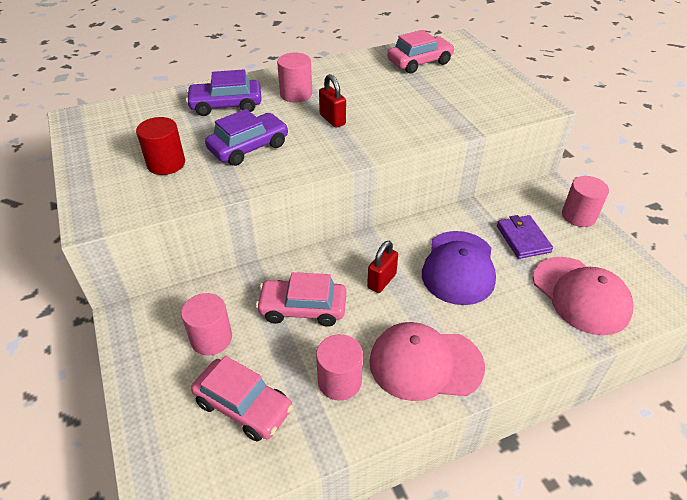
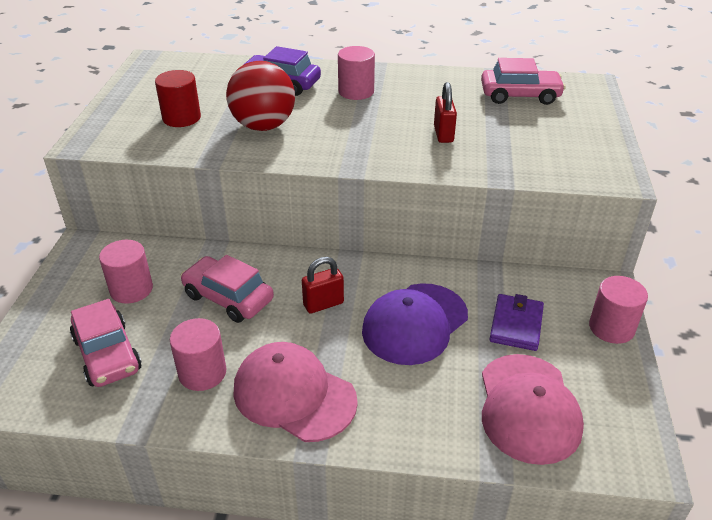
camera: 30 degrees right, 5 degrees down
purple car [205,109,288,166] -> red ball [226,61,295,131]
red padlock [319,74,346,128] -> red padlock moved to [434,82,457,143]

